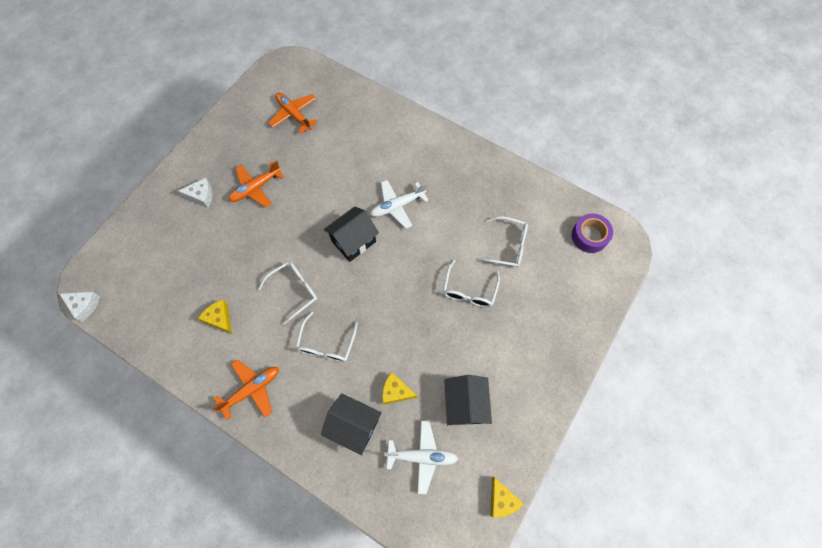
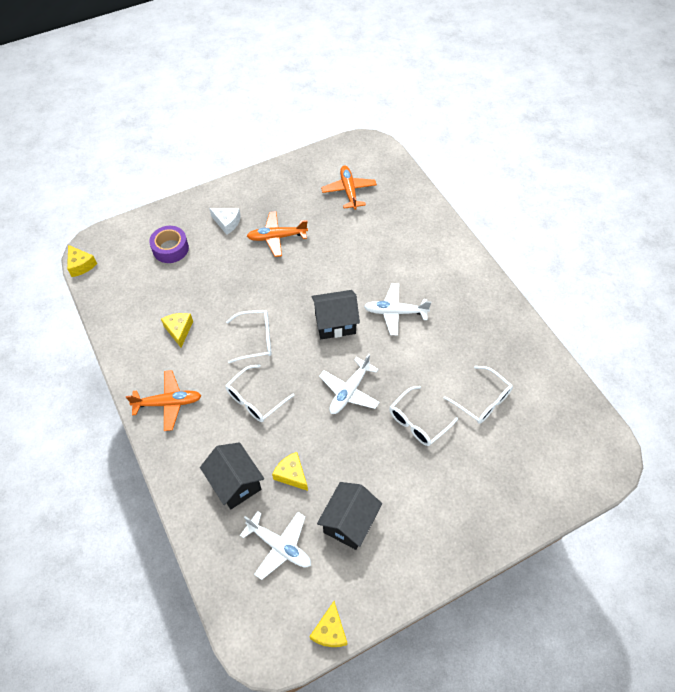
camera: 30 degrees right, 10 degrees down
white cheese [60,292,100,322] -> yellow cheese [67,245,97,277]
purple tape [572,213,613,253] -> purple tape moved to [149,226,189,263]
none -> white plane [319,354,380,414]

